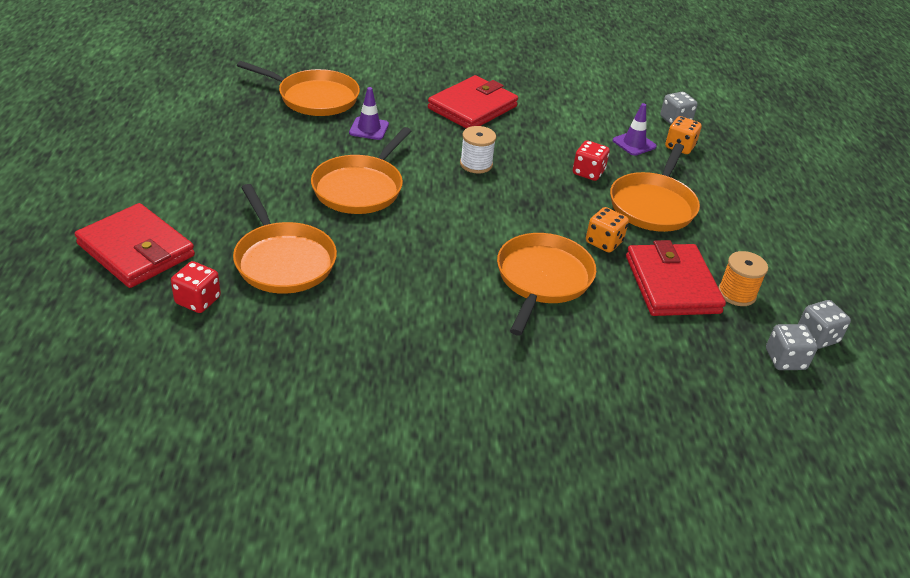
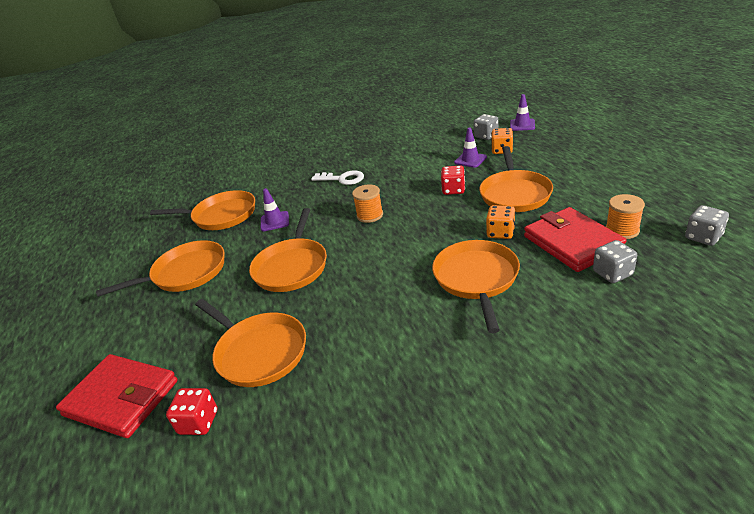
camera: 10 degrees left, 5 degrees down
red wallet [428,75,518,128] -> white key [311,171,364,185]
white spool [460,126,496,173] -> orange spool [352,184,383,223]
grey dice [766,324,818,370] -> grey dice moved to [593,240,637,283]
none -> orange pan [96,240,224,297]
none -> purple traffic cone [510,94,535,131]

